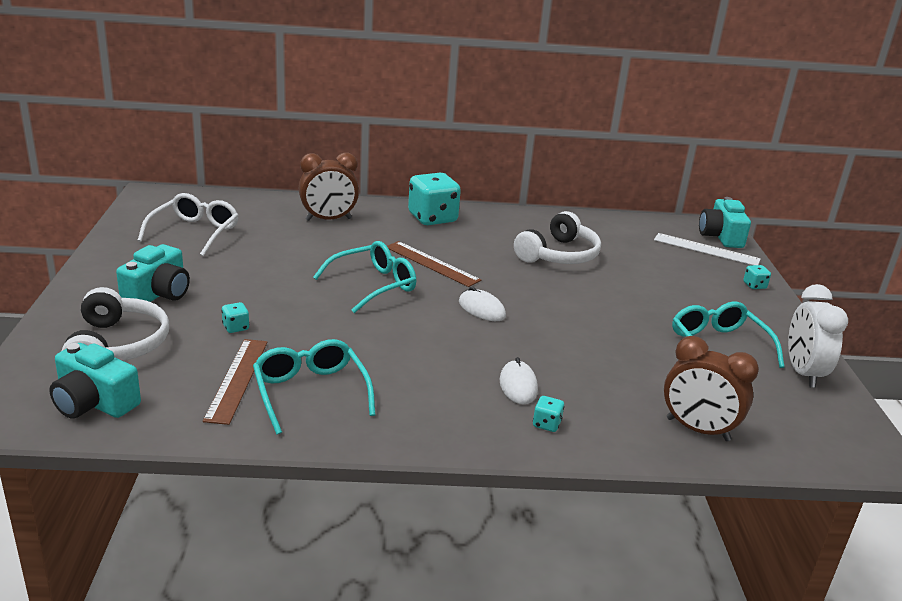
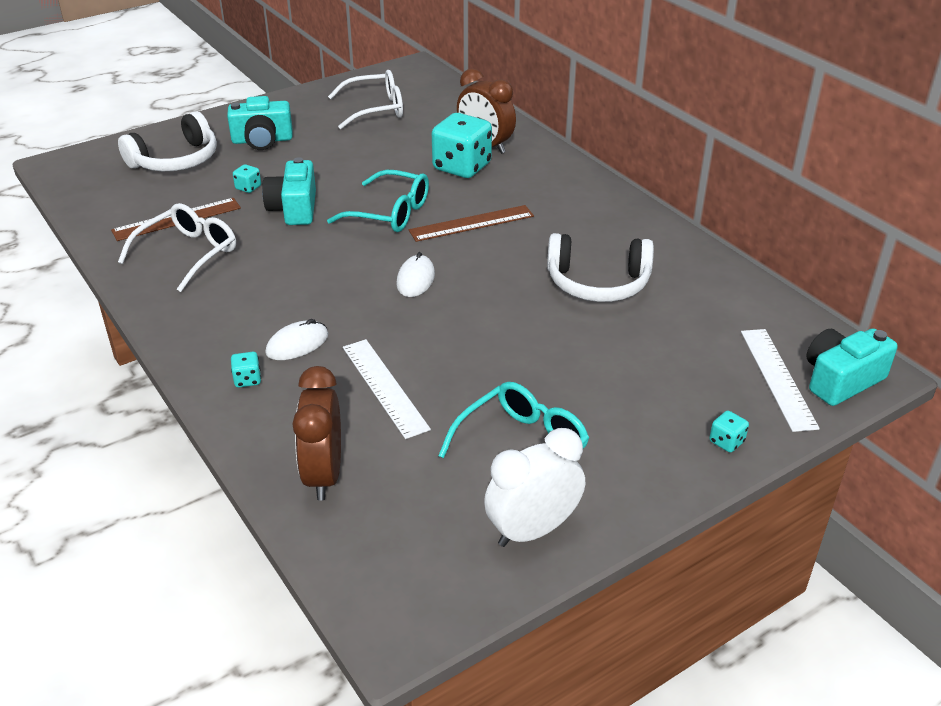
camera: 60 degrees right, 10 degrees up
turquoise camera [49,343,141,419] -> turquoise camera moved to [262,157,316,225]
turquoise glasses [253,339,375,435] -> white glasses [118,203,236,292]
brown ruler [387,241,481,287] -> brown ruler turned 60 degrees clockwise [409,205,534,242]
turquoise dice [408,173,461,225] -> turquoise dice moved to [432,113,492,178]
none -> white ruler [343,339,431,439]

